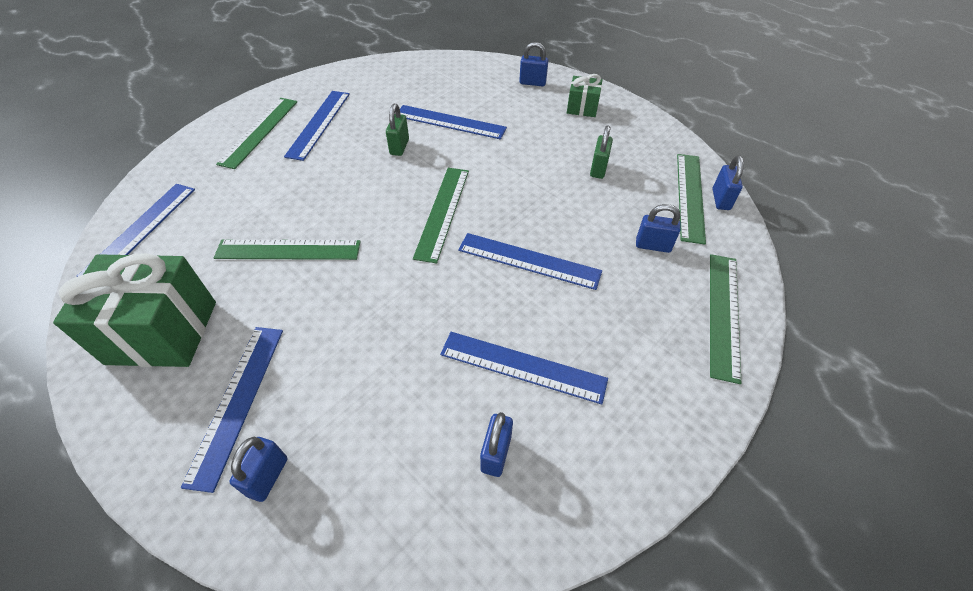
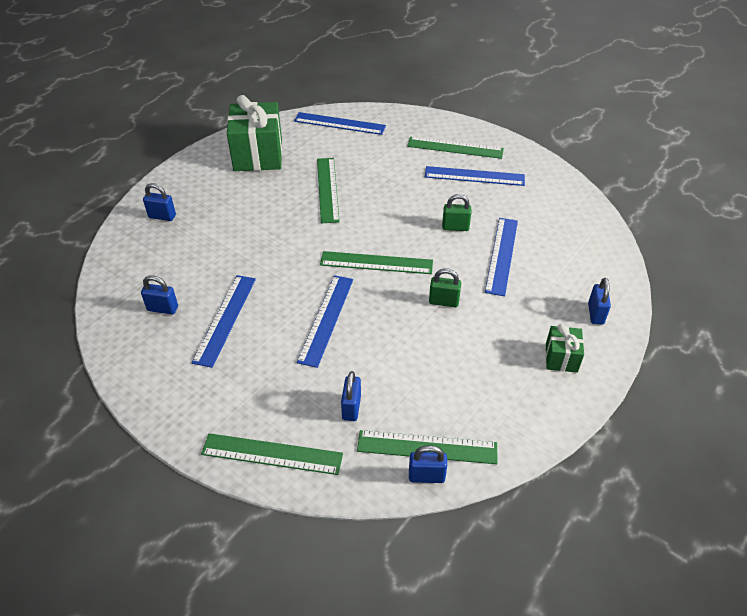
camera: 85 degrees right, 5 degrees down
blue ruler [181,327,283,493] -> none
green padlock [590,125,613,179] -> green padlock moved to [429,268,461,307]

